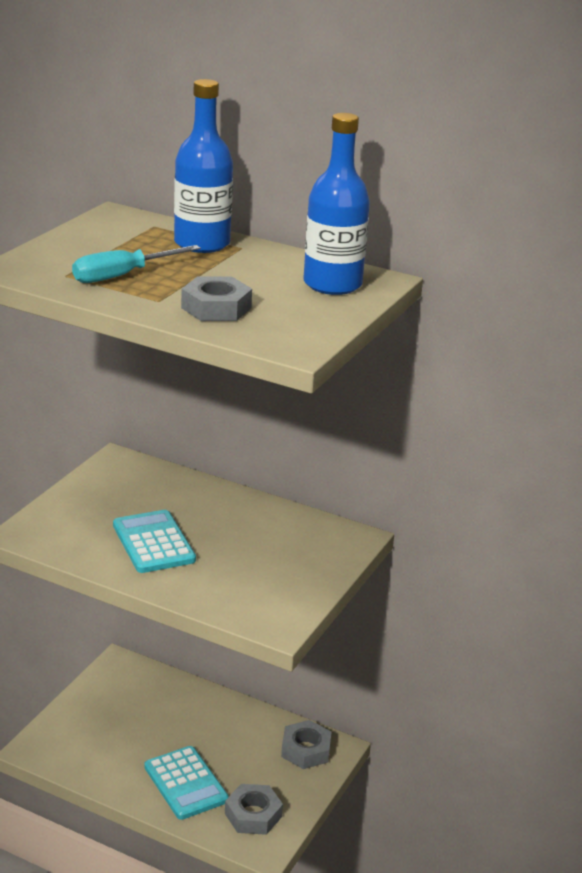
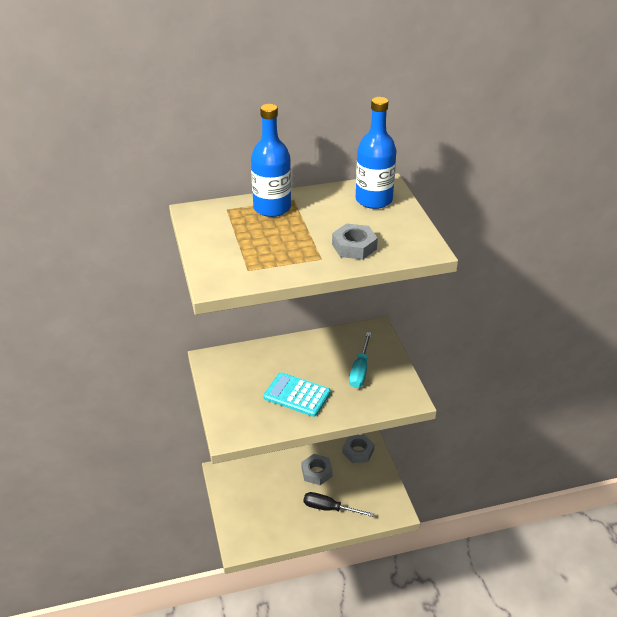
camera: 40 degrees left, 10 degrees up
turquoise screwdriver [72,245,201,283] -> turquoise screwdriver moved to [349,332,371,388]
turquoise calculator [144,746,229,820] -> black screwdriver [304,492,374,517]
grey nut [225,784,283,835] -> grey nut moved to [301,454,333,485]

